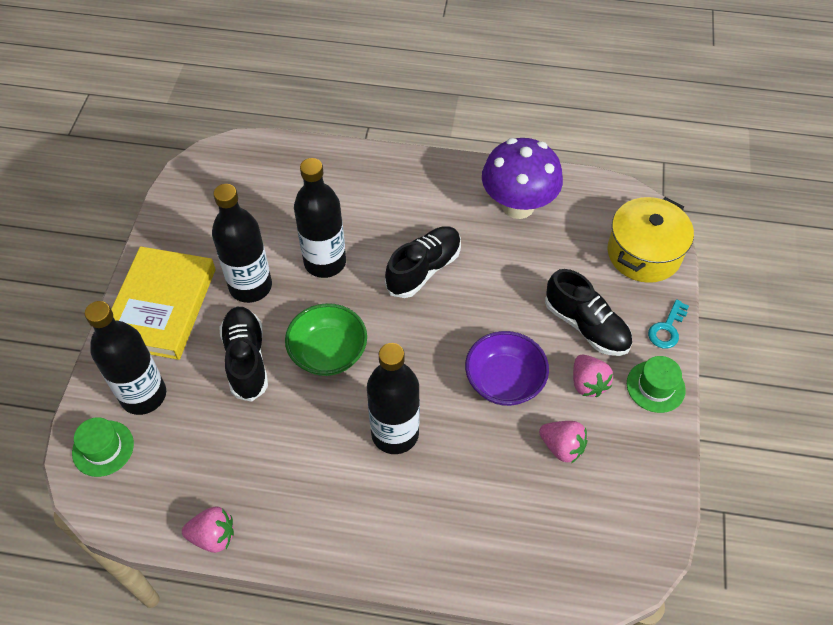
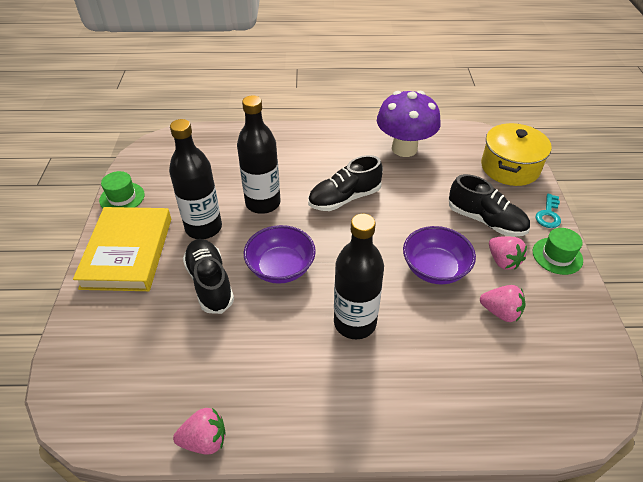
camera: 10 degrees left, 10 degrees down
green hat [72,417,134,477] -> green hat moved to [99,171,145,208]
black bottle [85,301,166,415] -> none
green bowl [285,303,367,376] -> purple bowl [244,225,316,284]
black shoe [385,227,461,298] -> black shoe turned 150 degrees counterclockwise [308,155,383,211]

